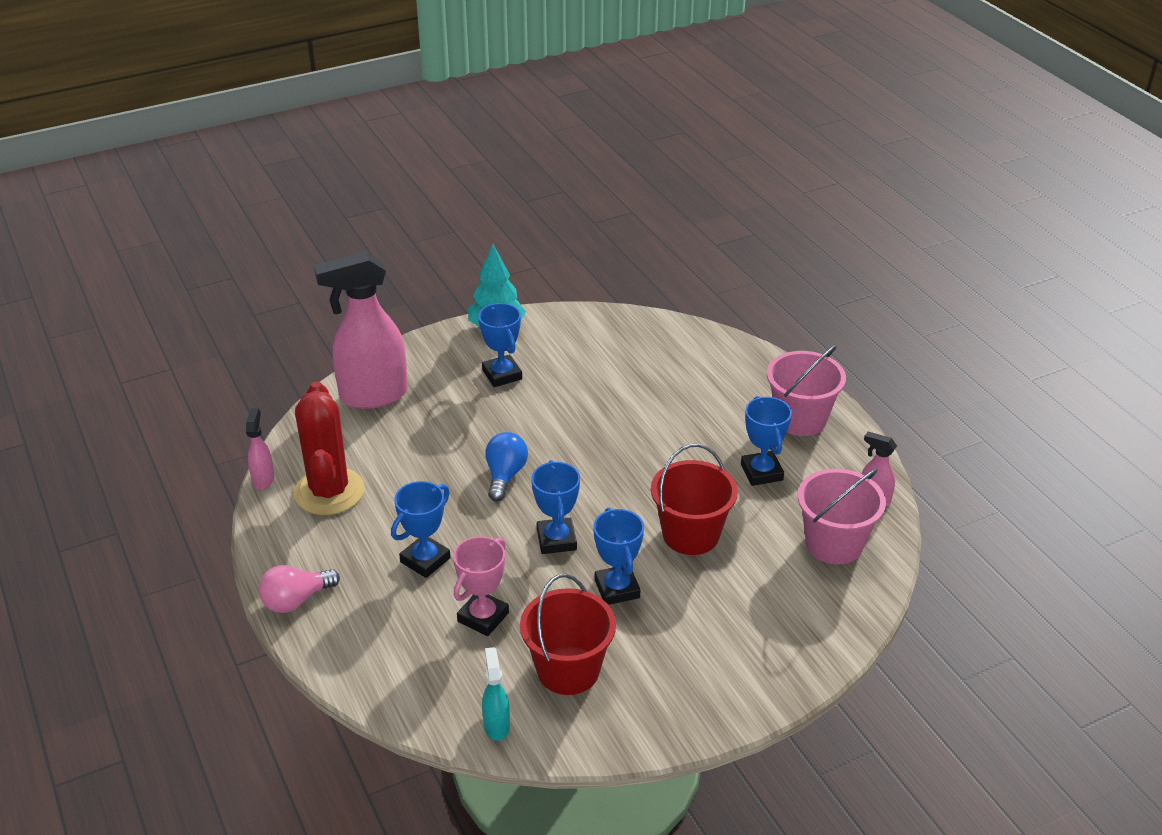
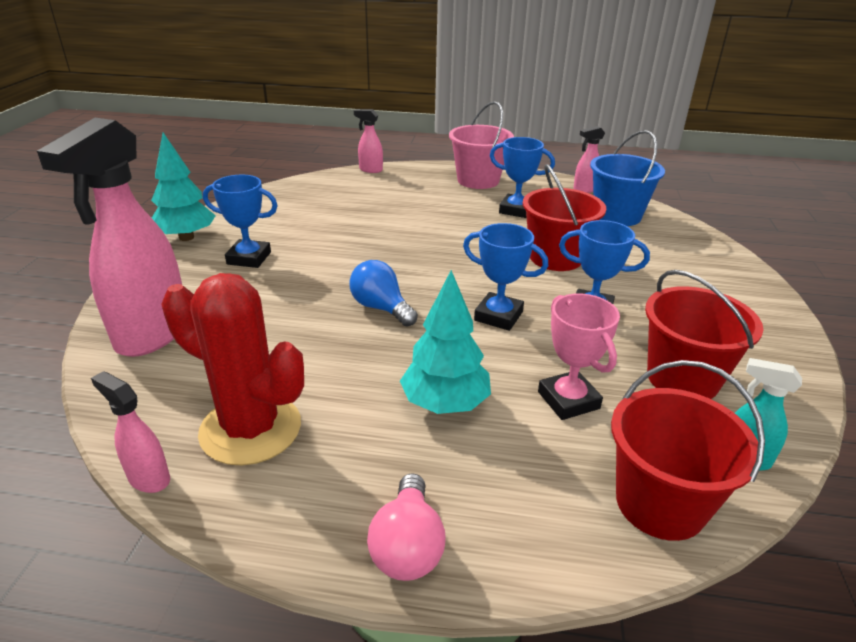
camera: 55 degrees left, 5 degrees down
blue trophy [391,481,451,578] -> turquoise tree [400,270,491,414]
pink bucket [798,468,886,564] -> blue bucket [590,130,665,226]
none -> pink spray bottle [354,109,383,173]
none -> red bucket [611,360,765,541]

